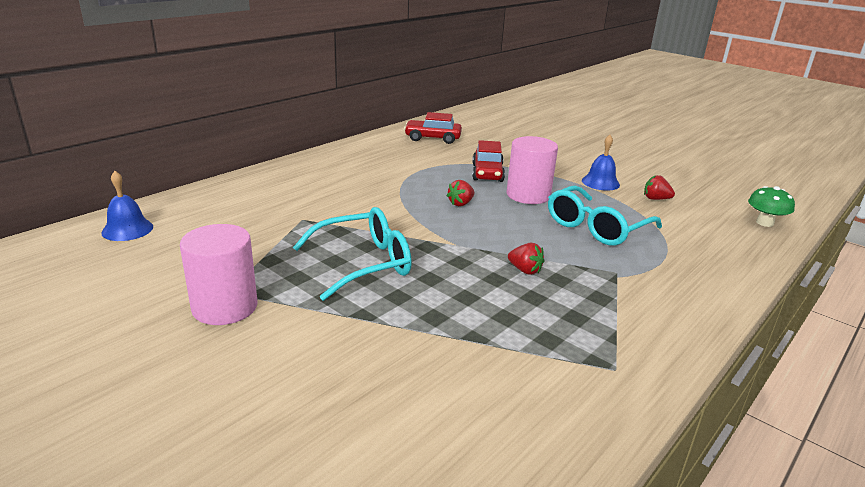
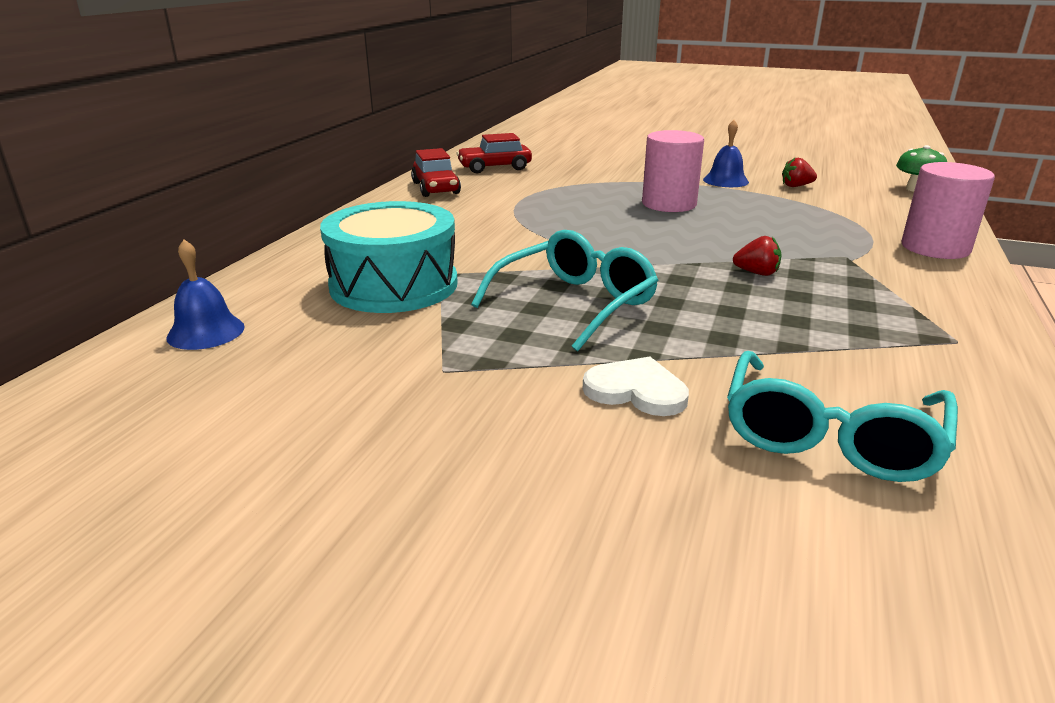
camera: 20 degrees left, 0 degrees up
pink cylinder [180,224,258,325] -> pink cylinder moved to [901,162,995,259]
red strawberry [446,180,475,206] -> none
red car [472,140,505,182] -> red car moved to [411,148,461,197]
turquoise glasses [548,186,662,245] -> turquoise glasses moved to [727,351,958,482]
none -> turquoise drum [320,201,458,313]
none -> white heart [583,357,689,416]

